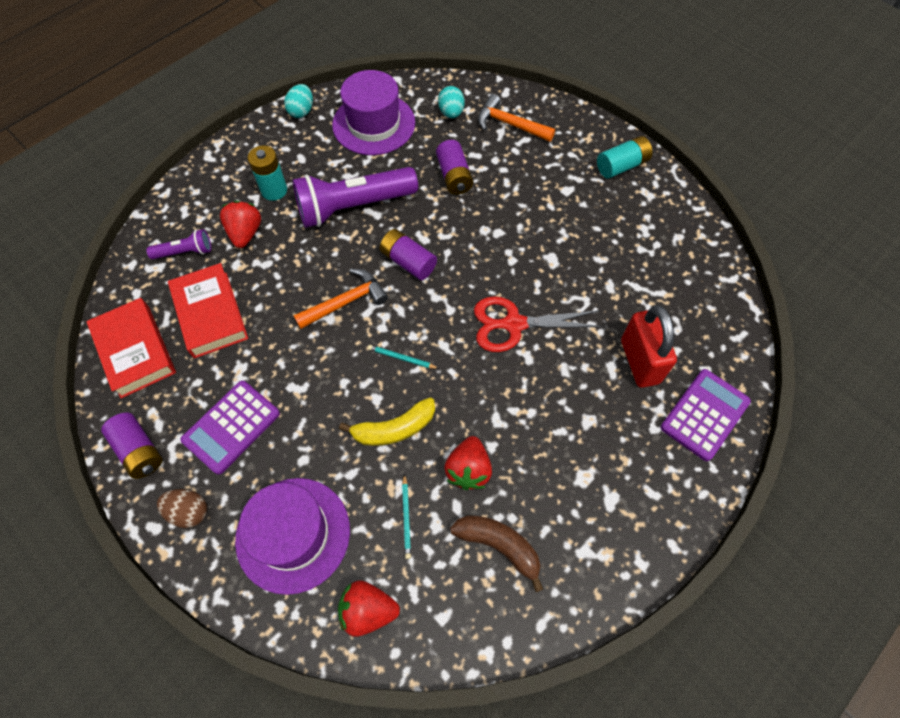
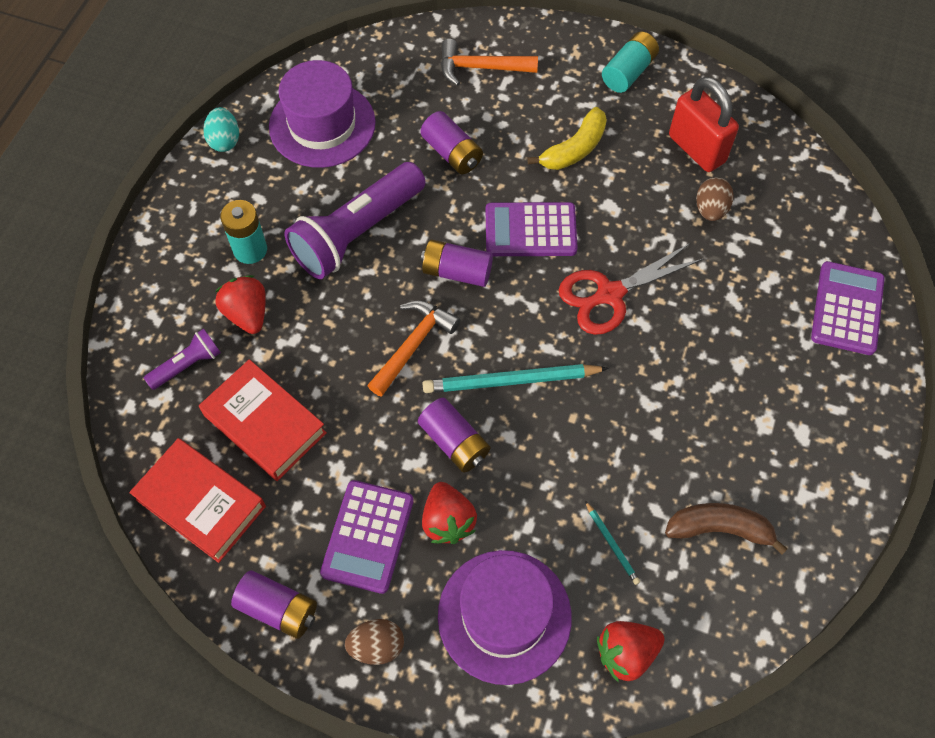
camera: 25 degrees left, 0 degrees up
yellow banana [339,397,435,446] -> yellow banana moved to [527,107,607,170]
turquoise pencil [368,345,439,369] -> turquoise pencil [422,364,609,393], size x2.05
turquoise egg [438,86,465,118] -> none
red strawberry [444,436,492,490] -> red strawberry moved to [422,482,477,544]
red padlock [621,305,677,388] -> red padlock moved to [669,77,739,172]
none -> purple battery [418,398,490,472]
none -> purple calculator [486,202,578,256]
none -> brown egg [696,177,734,221]

